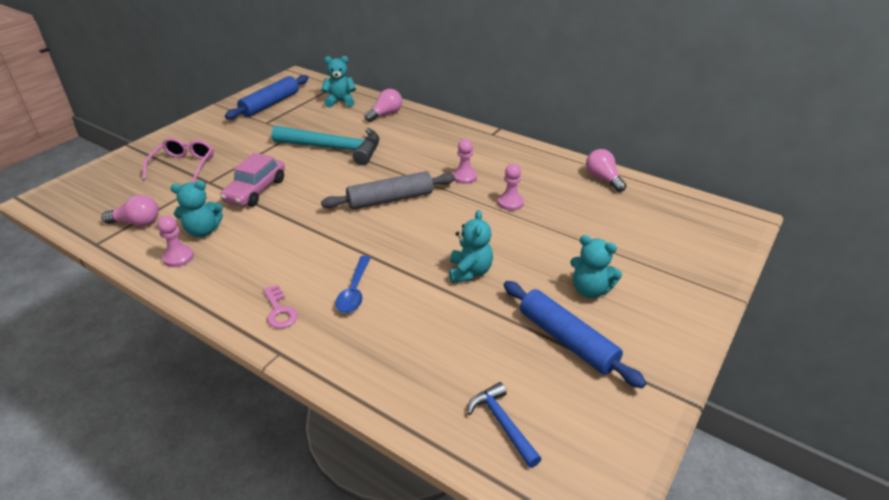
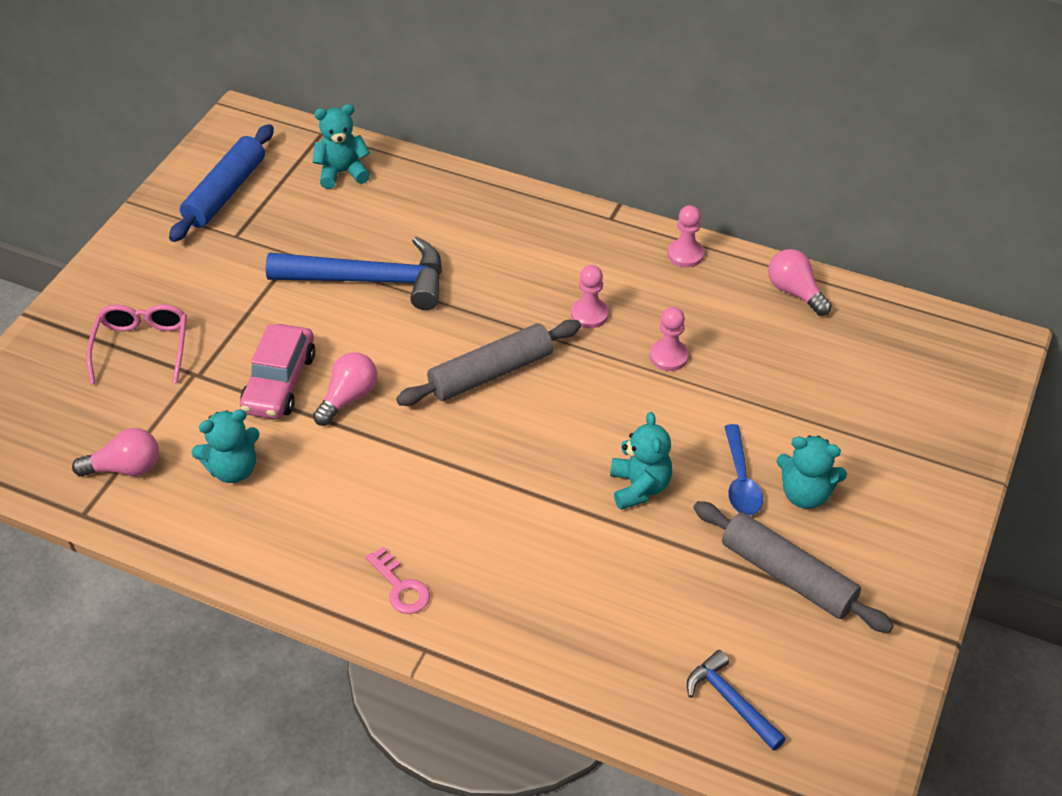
camera: 10 degrees left, 10 degrees up
pink pawn [157,216,194,267] -> pink pawn moved to [668,205,704,268]
turquoise hammer [271,126,379,165] -> blue hammer [266,236,442,310]
blue spoon [335,256,371,313] -> blue spoon moved to [724,424,763,516]
pink light bulb [364,89,402,122] -> pink light bulb moved to [313,352,377,426]
blue rolling pin [503,281,647,389] -> grey rolling pin [693,501,894,633]

